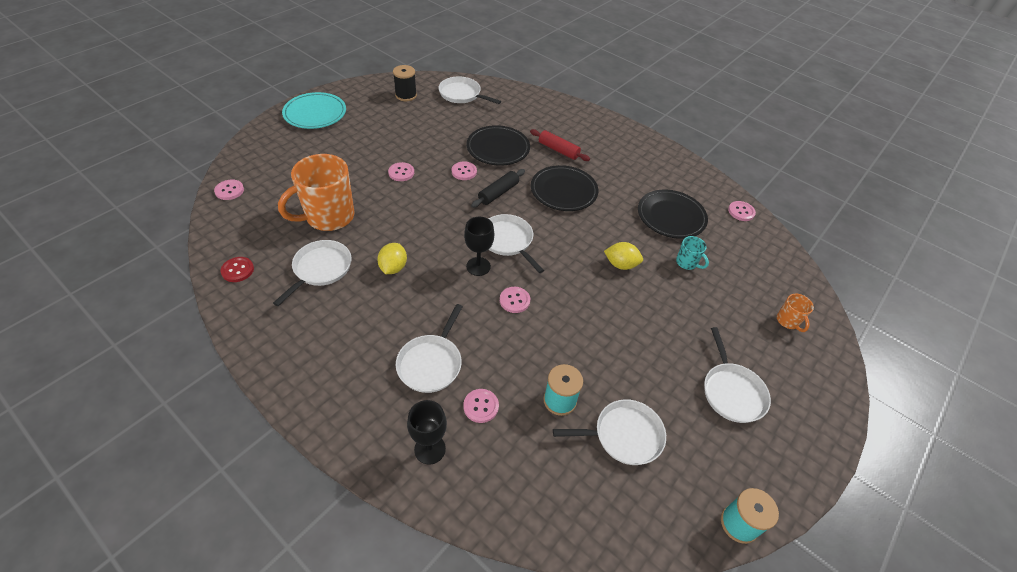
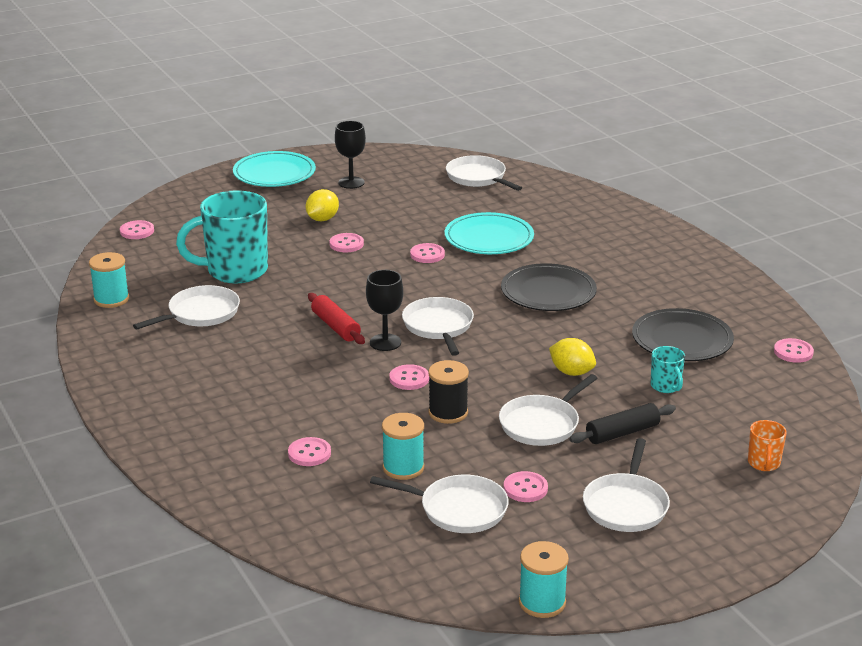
camera: 25 degrees right, 20 degrees down
red button [220,257,254,282] -> turquoise spool [89,252,129,308]
orange mug [278,154,355,231] -> turquoise mug [176,190,268,284]
yellow lemon [377,243,407,274] -> yellow lemon moved to [306,189,339,221]
black spool [393,65,417,101] -> black spool moved to [428,360,469,424]
white pan [396,304,463,393] -> white pan moved to [499,374,597,446]
black goblet [407,400,447,465] -> black goblet moved to [335,121,366,189]
black plate [466,125,530,166] -> turquoise plate [445,212,534,254]
black rolling pin [471,169,525,208] -> black rolling pin moved to [569,403,676,444]
red rolling pin [530,129,590,161] -> red rolling pin moved to [308,293,365,344]
none -> pink button [504,471,548,502]

